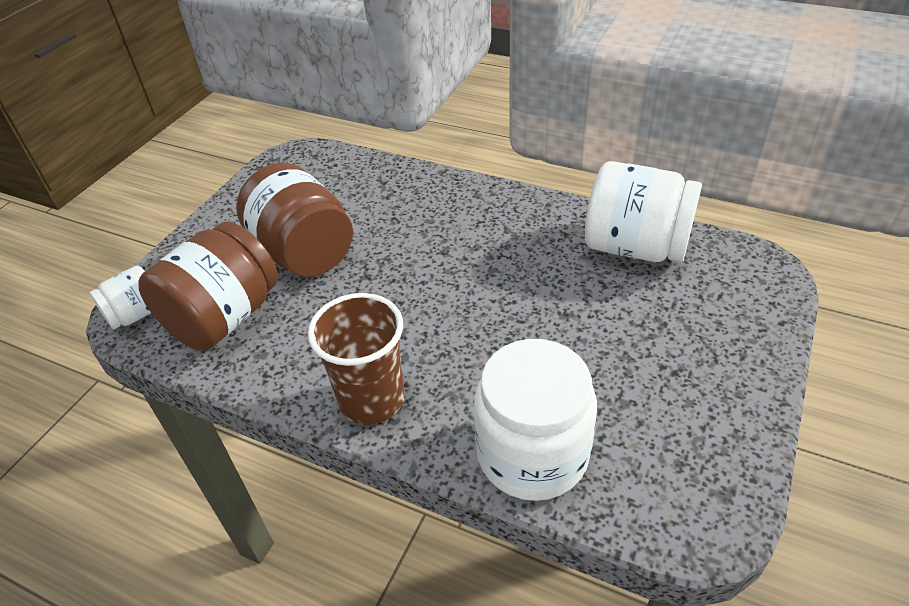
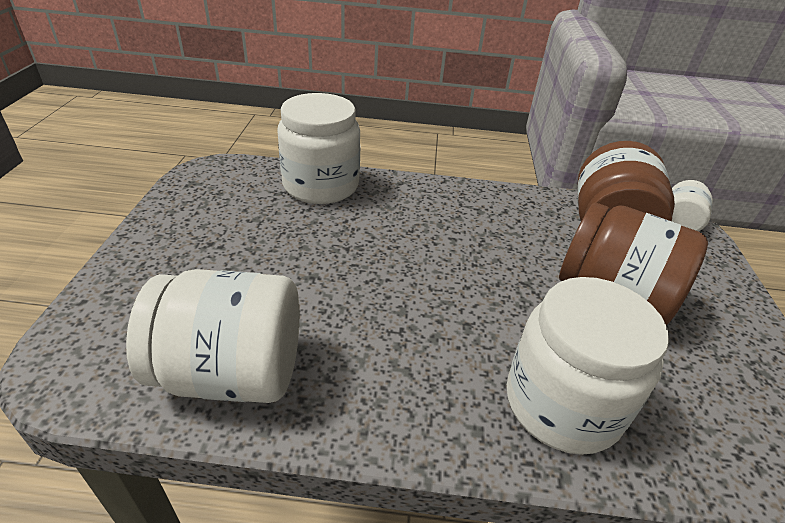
camera: 155 degrees right, 5 degrees down
brown cup [308,293,404,425] -> none
none -> white jar [507,277,669,455]

